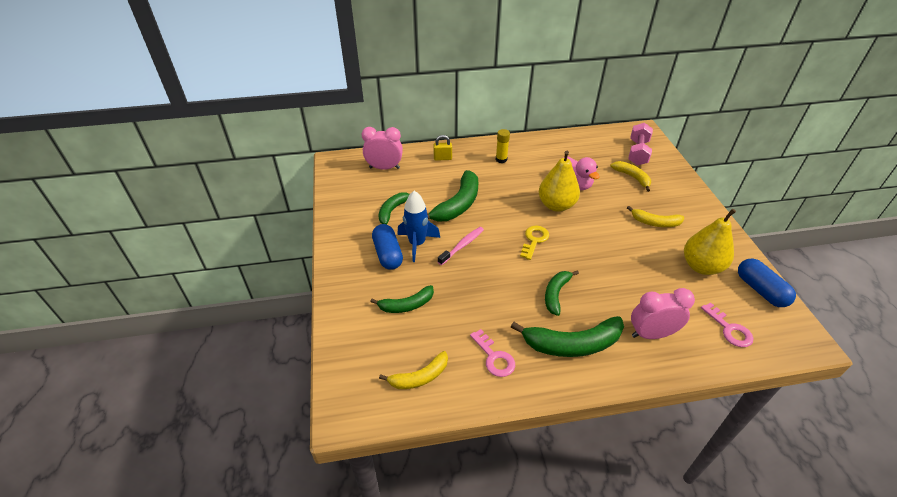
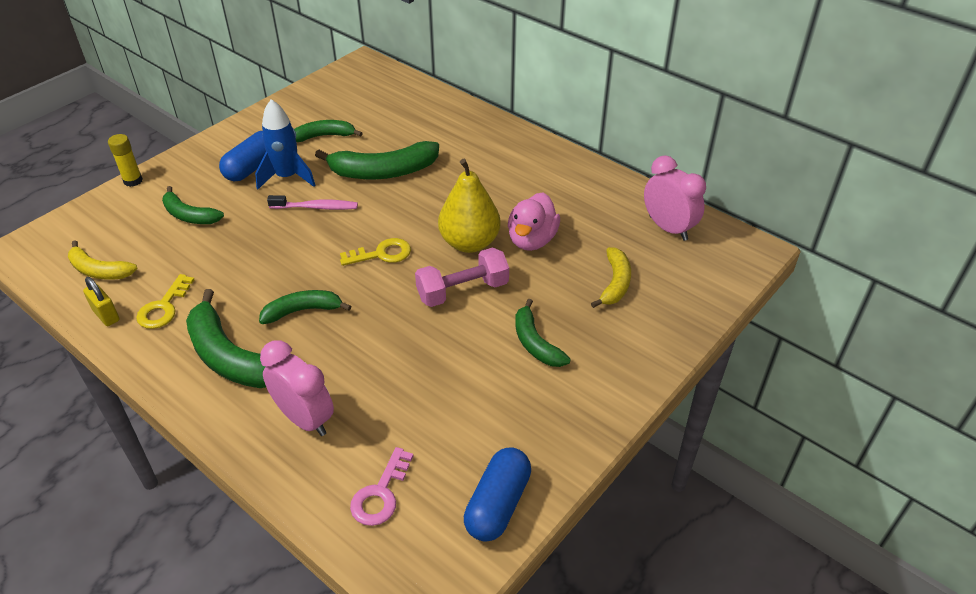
camera: 50 degrees right, 0 degrees up
pink clock [362,127,403,170] -> pink clock moved to [644,155,706,241]
yellow padlock [433,135,452,161] -> yellow padlock moved to [83,277,120,326]
pink key [470,329,515,377] -> yellow key [136,274,194,329]
yellow glue stick [496,129,510,163] -> yellow glue stick moved to [108,134,143,187]
yellow banana [627,206,684,227] -> green banana [515,299,571,367]
pink dumbbell [628,123,653,166] -> pink dumbbell moved to [415,247,509,307]
yellow pear [684,209,736,275] -> none

